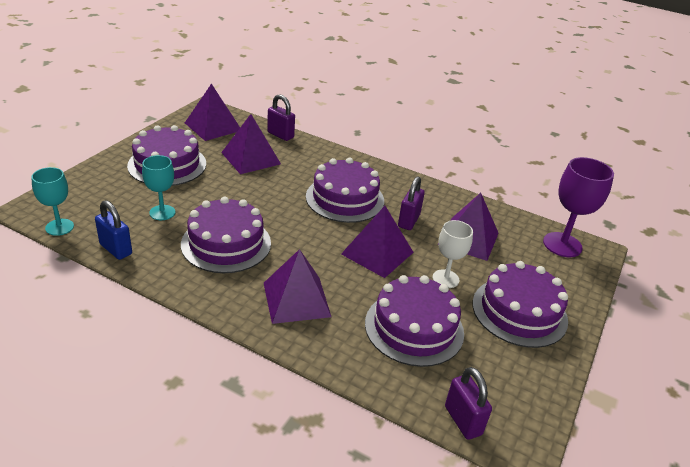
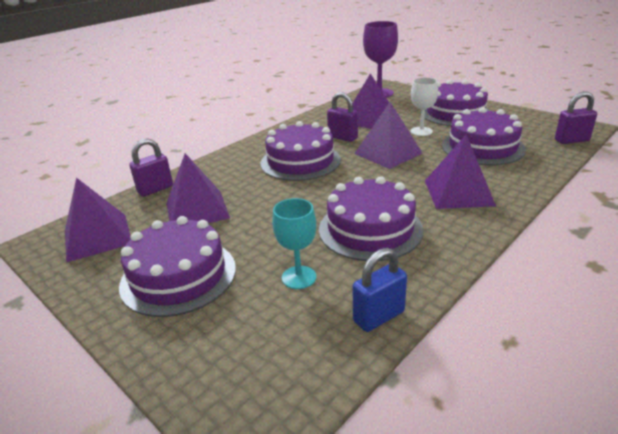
camera: 70 degrees left, 5 degrees down
turquoise goblet [31,167,74,236] -> none

